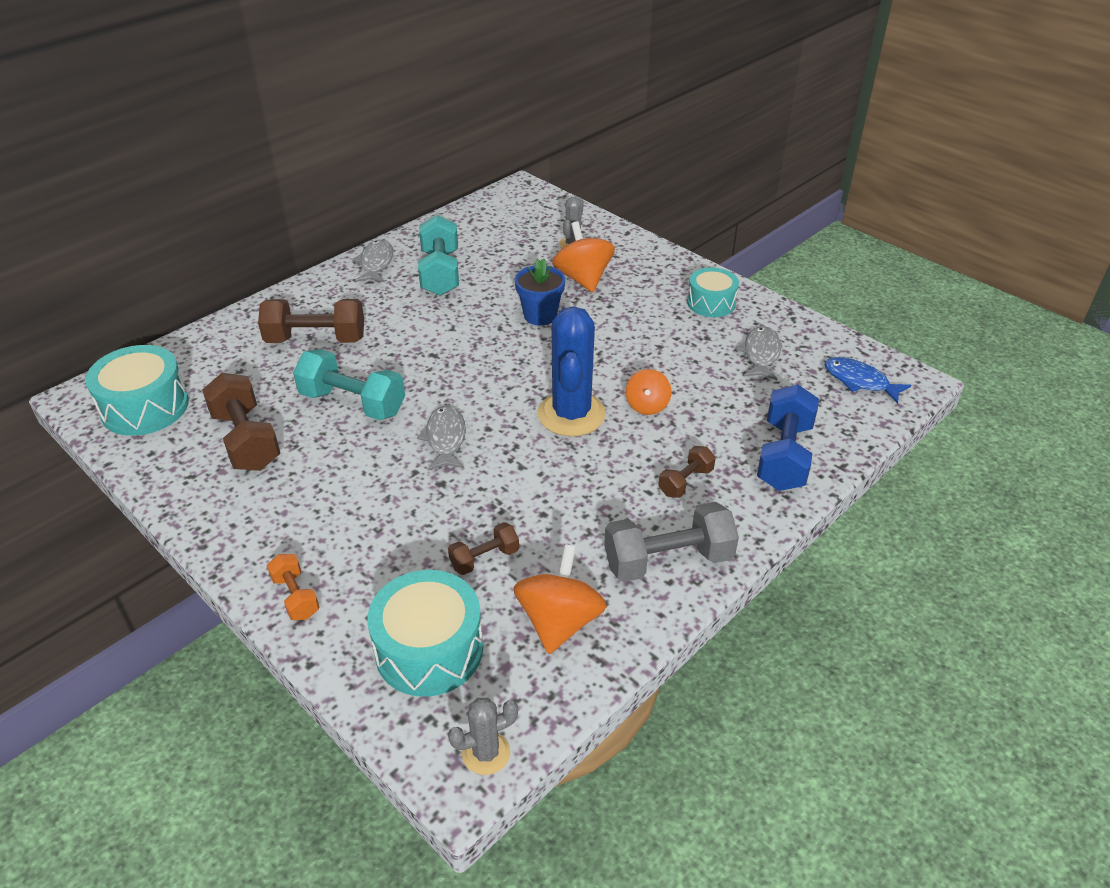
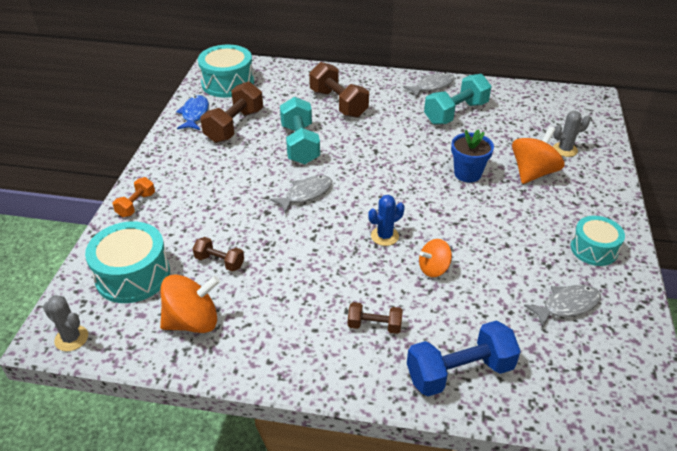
camera: 55 degrees right, 0 degrees up
blue cactus [538,306,606,436] -> blue cactus [368,195,404,246], size x0.51
grey dumbbell [604,502,739,582] -> none
blue fish [824,357,911,404] -> blue fish moved to [176,95,209,130]

